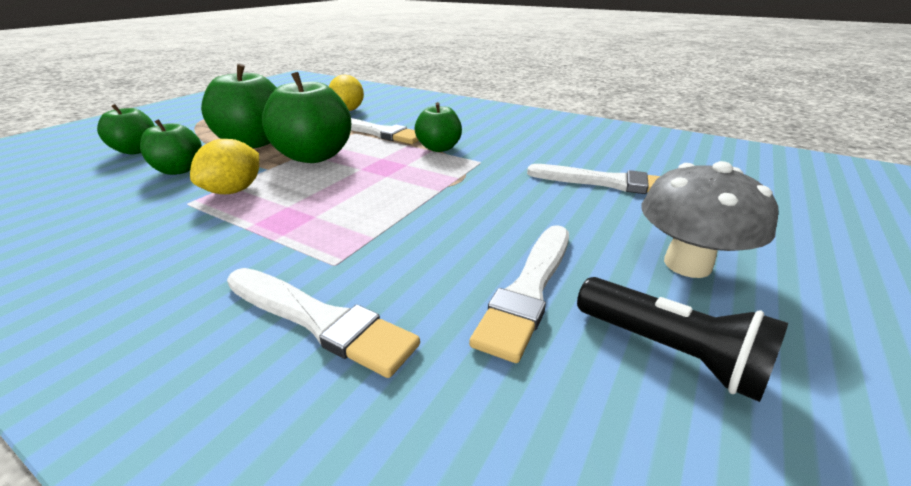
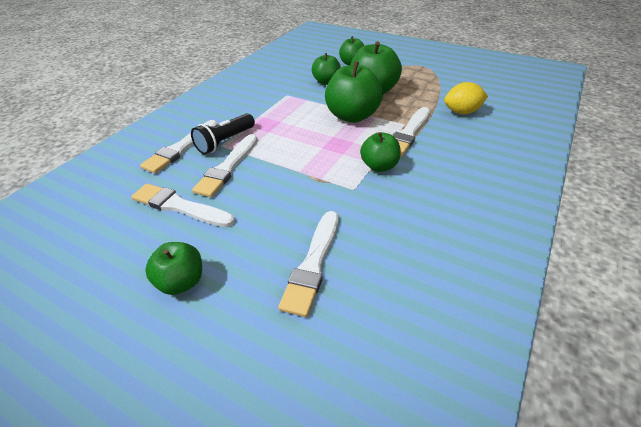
camera: 90 degrees right, 10 degrees up
yellow lemon [190,139,259,194] -> none
black flashlight [577,277,788,402] -> black flashlight moved to [191,113,255,154]
grey mushroom [641,161,778,278] -> green apple [145,242,202,295]
none -> white brush [192,134,258,197]

